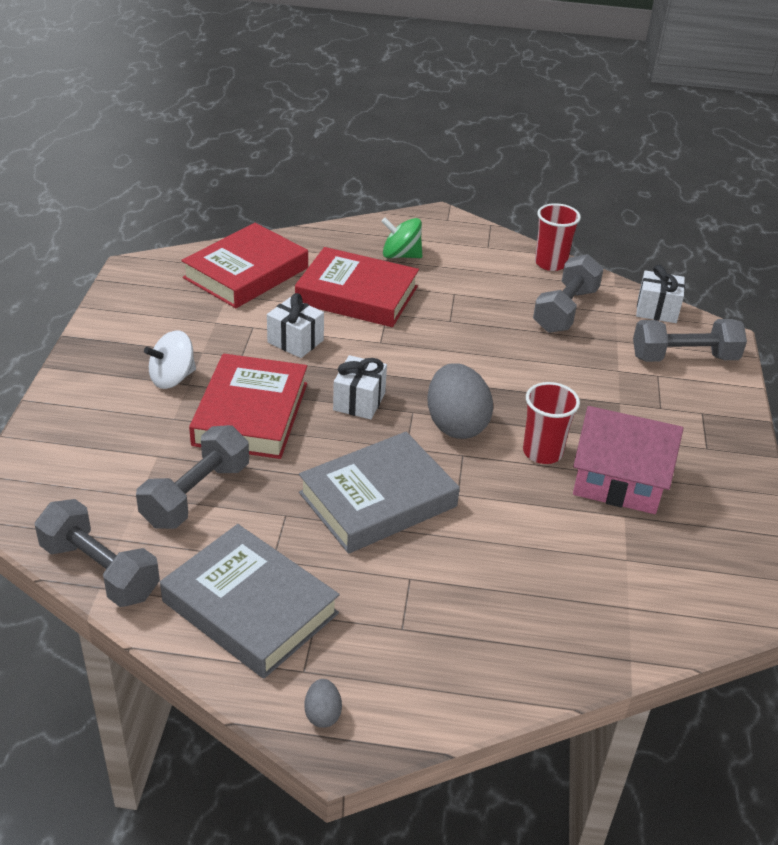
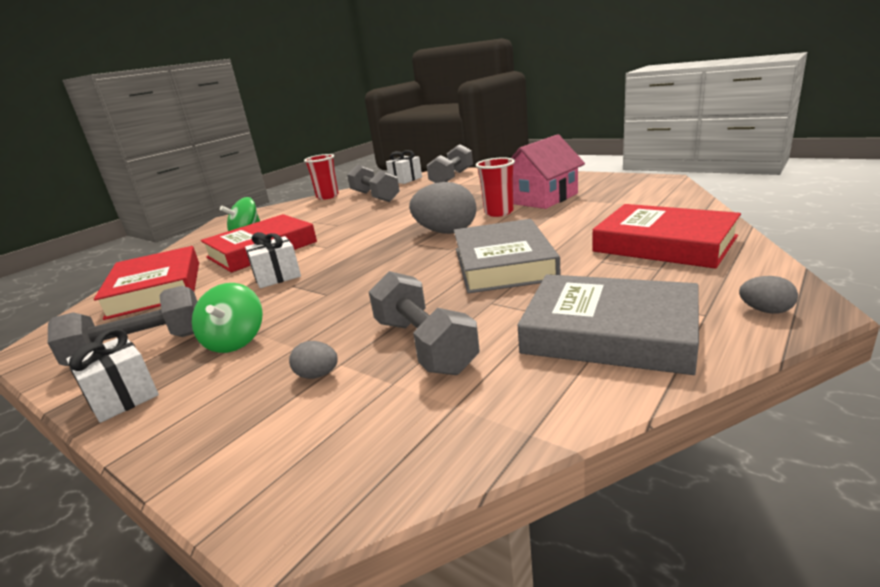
camera: 55 degrees left, 15 degrees down
grey dumbbell [35,499,160,607] -> grey dumbbell moved to [48,286,198,366]
white spinning top [144,330,196,389] -> green spinning top [192,283,263,353]
grey book [160,524,340,679] -> grey book turned 45 degrees clockwise [517,274,699,375]
red book [189,353,307,459] -> red book moved to [592,204,741,269]
white gift [333,355,387,420] -> white gift moved to [66,328,159,423]
none -> grey egg [289,341,338,379]

